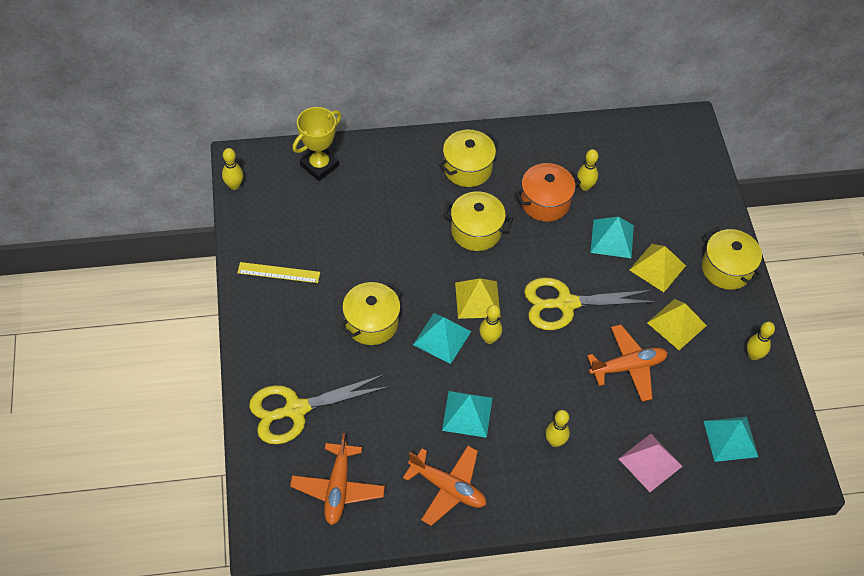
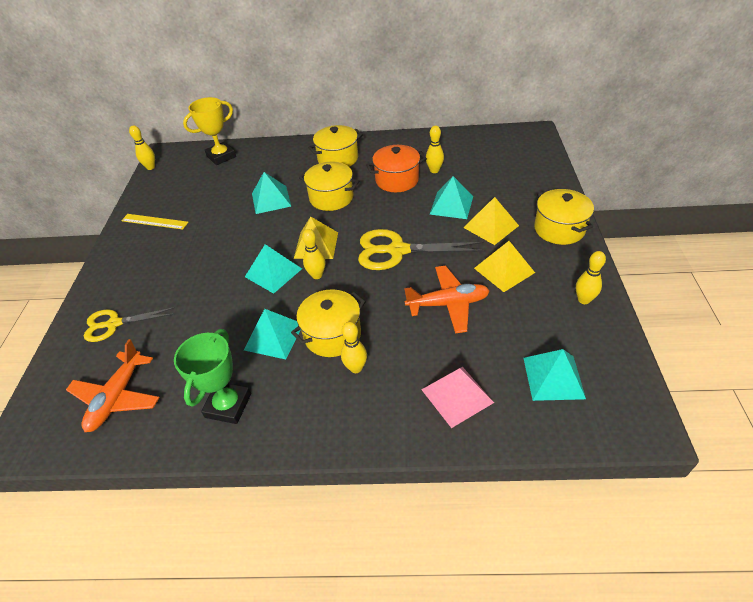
camera: 15 degrees right, 10 degrees down
yellow scissors [249,374,388,444] -> yellow scissors [84,307,175,342], size x0.65
yellow pot [340,282,402,345] -> yellow pot moved to [291,290,366,357]
orange plane [403,446,486,526] -> green trophy [174,329,251,424]
none -> turquoise pyramid [252,172,291,214]

